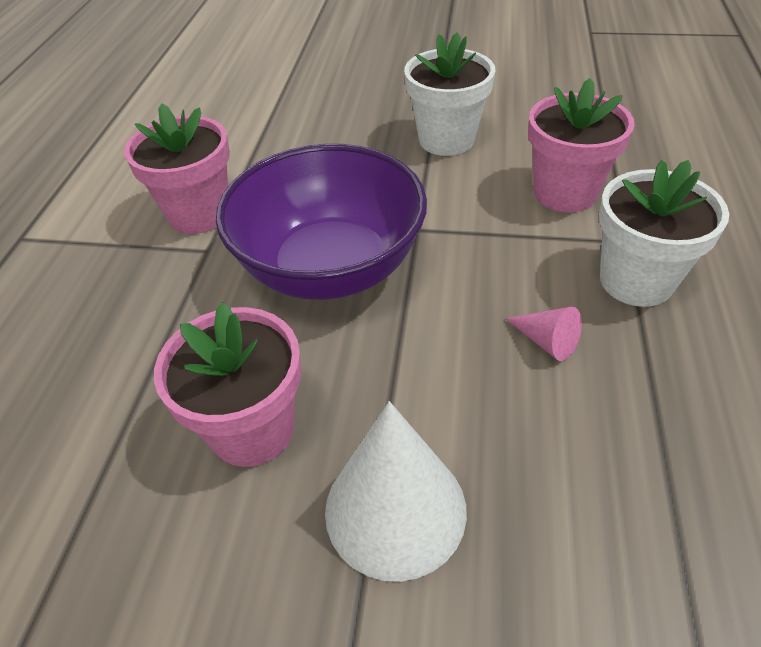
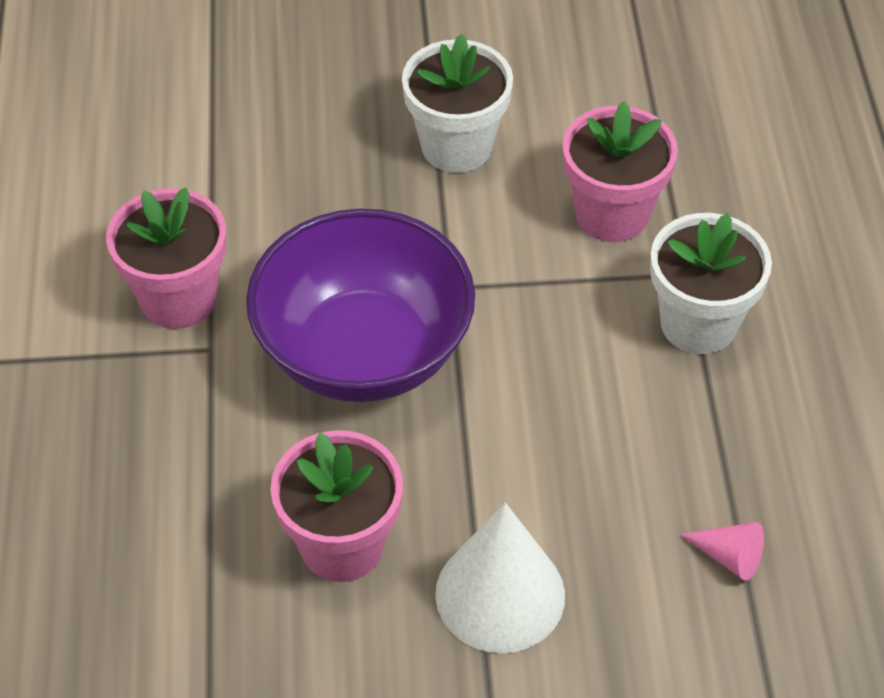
camera: 15 degrees left, 5 degrees up
pink cone [505,307,582,361] -> pink cone moved to [679,522,764,581]

